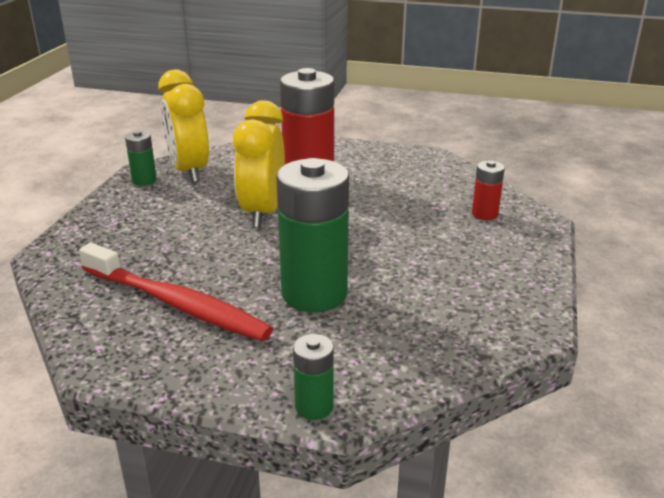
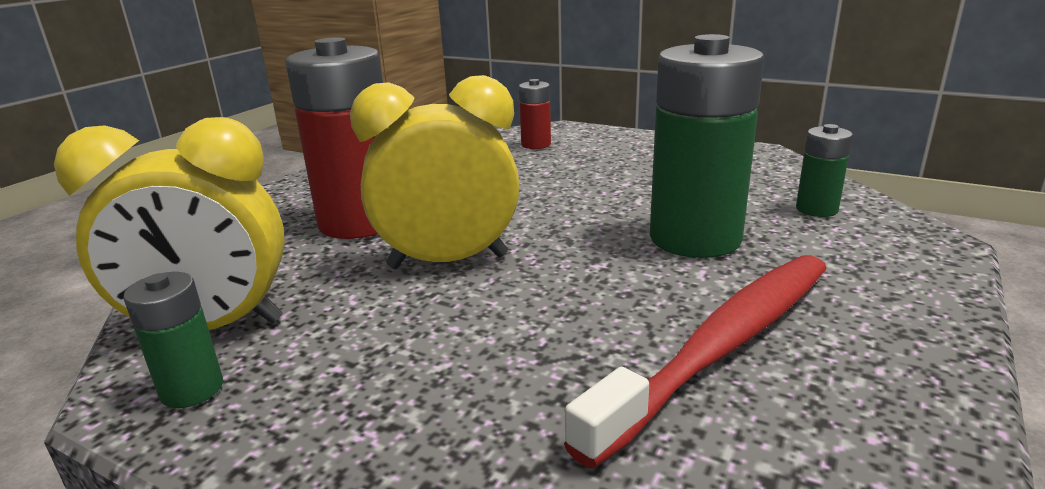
camera: 75 degrees left, 5 degrees down
yellow clock [233,100,285,228] -> yellow clock turned 150 degrees clockwise [350,75,520,269]
green battery [293,334,334,420] -> green battery moved to [796,124,853,217]

